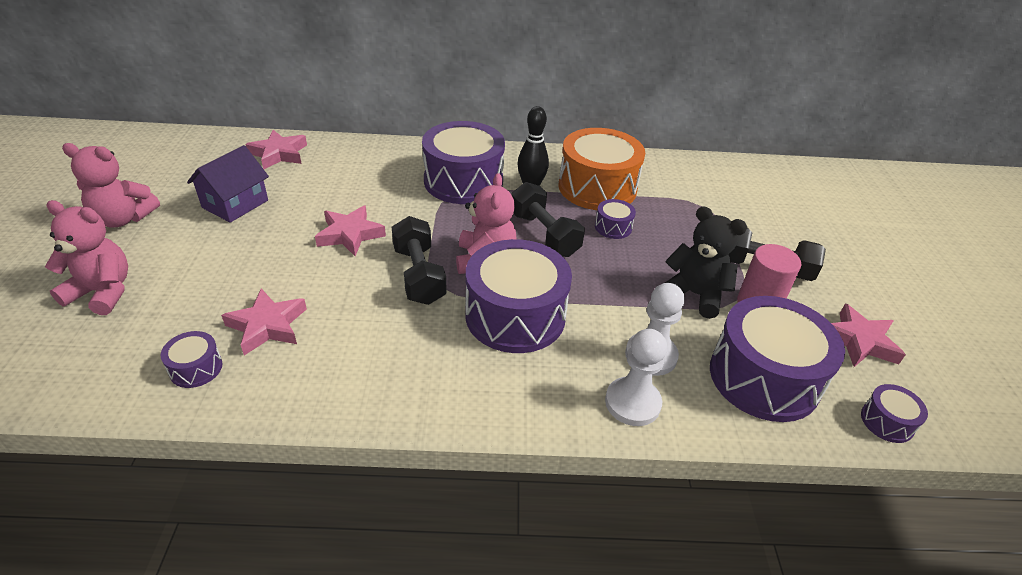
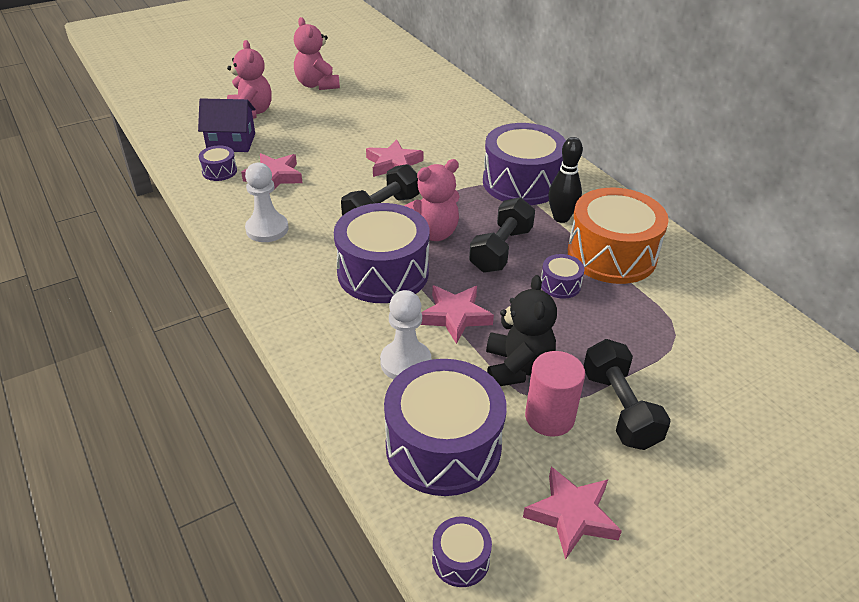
camera: 60 degrees right, 0 degrees up
purple house [187,145,269,223] -> purple house moved to [198,98,255,152]
pink star [245,130,307,169] -> pink star moved to [421,286,494,344]
white pawn [605,329,667,426] -> white pawn moved to [245,163,289,242]

